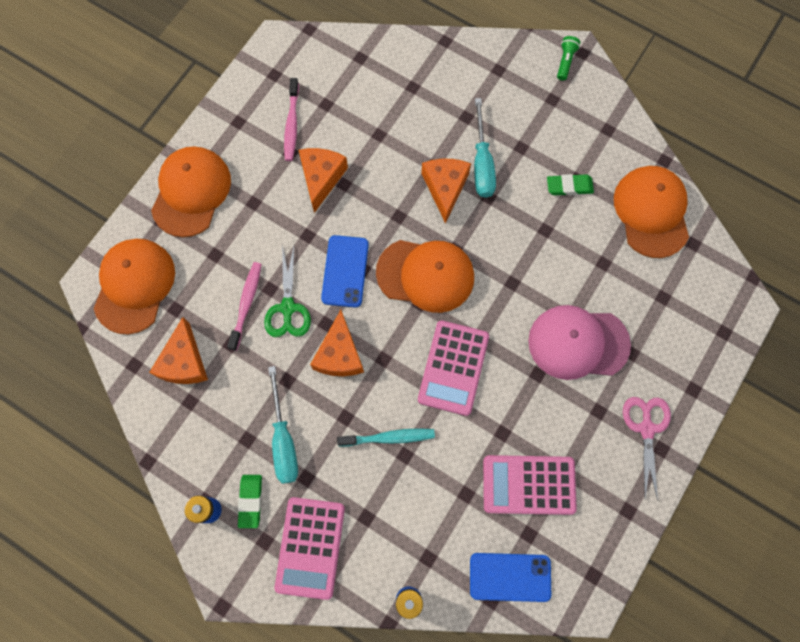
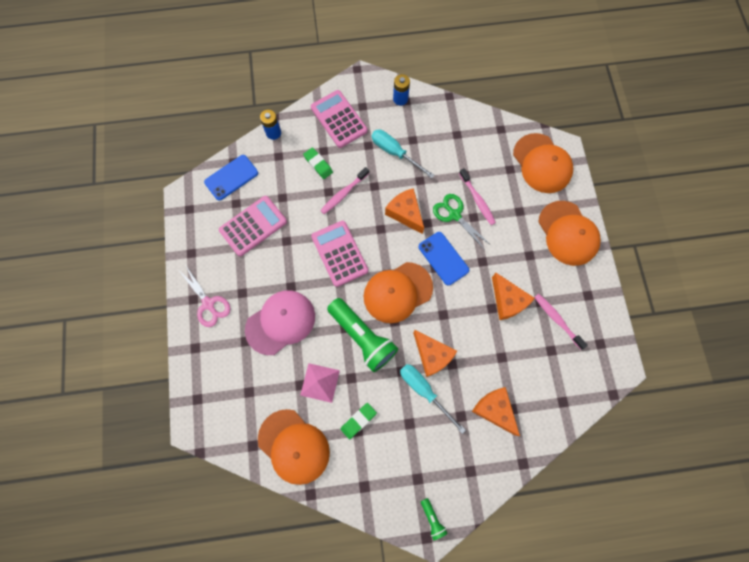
camera: 140 degrees right, 0 degrees up
orange cheese [149,317,208,384] -> orange cheese moved to [472,387,520,436]
green eraser [238,475,262,528] -> green eraser moved to [303,147,333,179]
turquoise toothbrush [337,428,435,447] -> pink toothbrush [320,167,369,214]
none -> pink pyramid [300,363,340,403]
none -> green flashlight [327,298,398,372]

